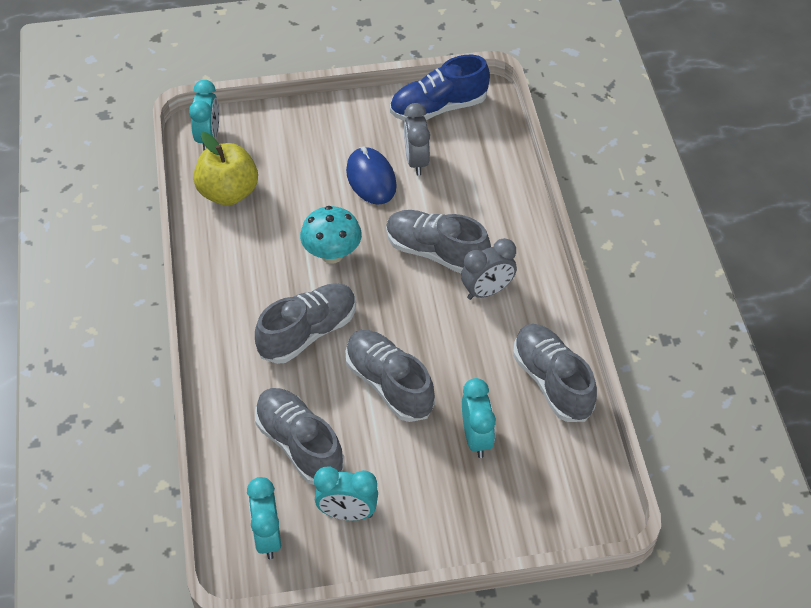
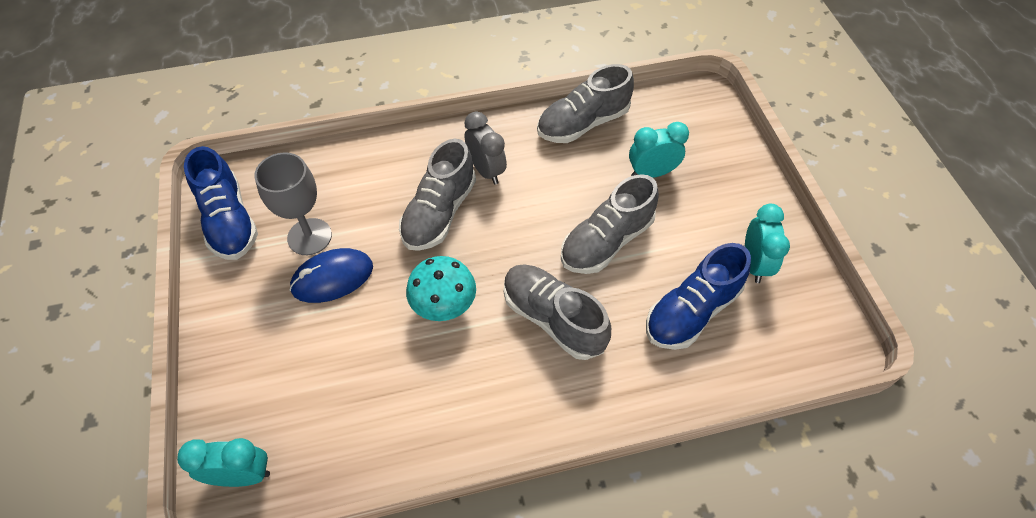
camera: 95 degrees left, 5 degrees up
yellow apple [193,132,258,205] -> none
turquoise clock [247,477,281,559] -> none
grey shoe [255,388,344,485] -> blue shoe [646,243,751,350]
grey clock [404,103,430,175] -> grey goblet [254,152,332,255]

